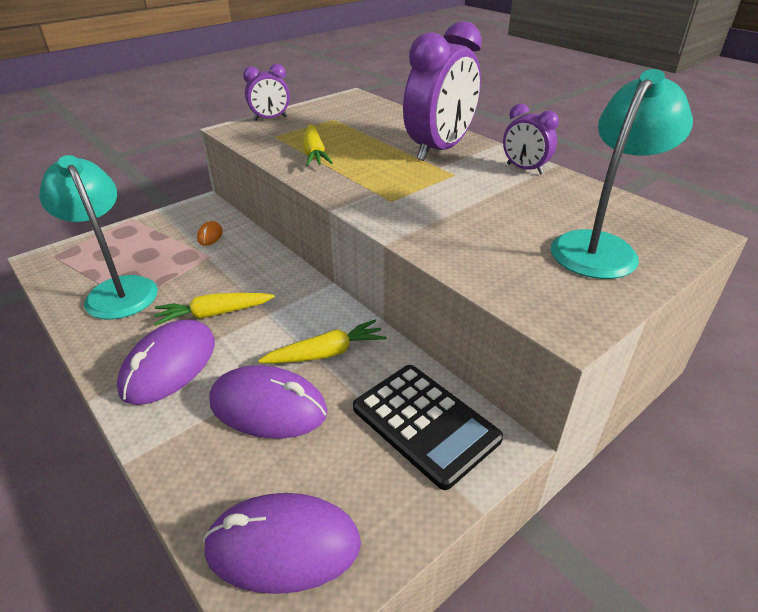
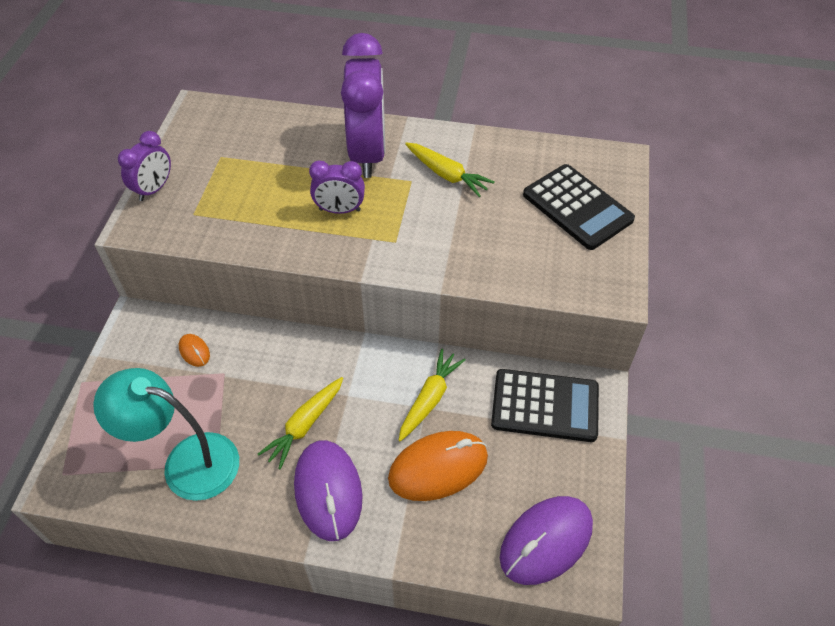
camera: 40 degrees left, 15 degrees up
purple mouse [209,365,328,439] -> orange mouse [388,431,488,501]
yellow carrot [303,124,333,166] -> yellow carrot moved to [405,142,495,197]
purple clock [503,103,559,175] -> purple clock moved to [309,160,365,214]
turquoise lamp [551,69,693,279] -> black calculator [523,164,635,250]

